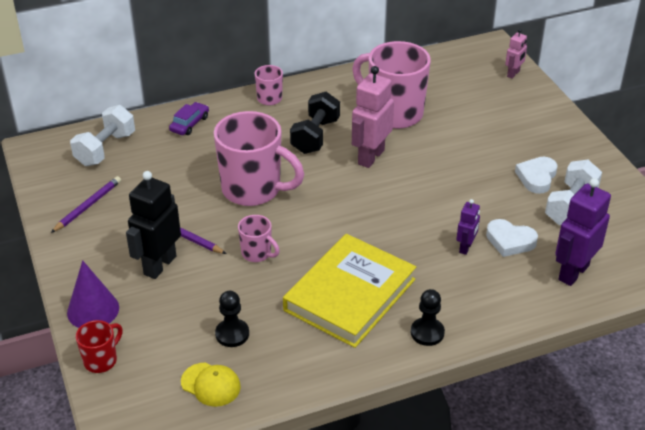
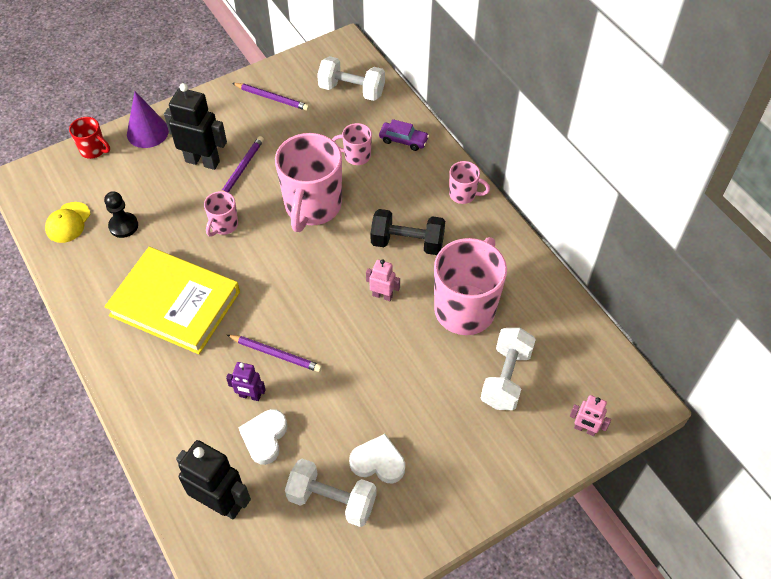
camera: 80 degrees right, 15 degrees up
pink robot [352,66,394,168] -> pink robot [366,259,400,301], size x0.53
black pawn [411,289,445,346] -> none
purple robot [555,178,611,286] -> black robot [176,440,251,519]
none -> purple pencil [227,335,322,372]
none -> pink mug [332,123,372,165]
none -> white dumbbell [481,328,536,410]

